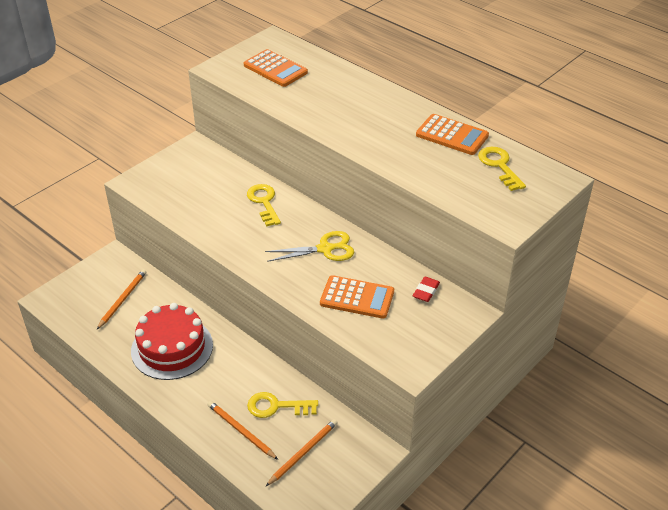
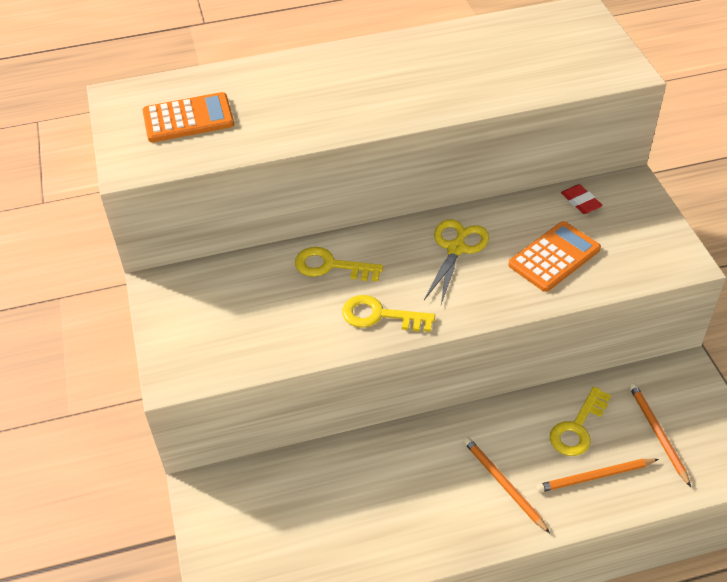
camera: 55 degrees left, 5 degrees up
orange pencil [97,269,147,329] -> orange pencil moved to [463,437,550,533]
red cake [131,303,213,380] -> none
orange calculator [416,114,489,155] -> none
yellow key [478,147,526,191] -> yellow key moved to [342,295,435,332]

